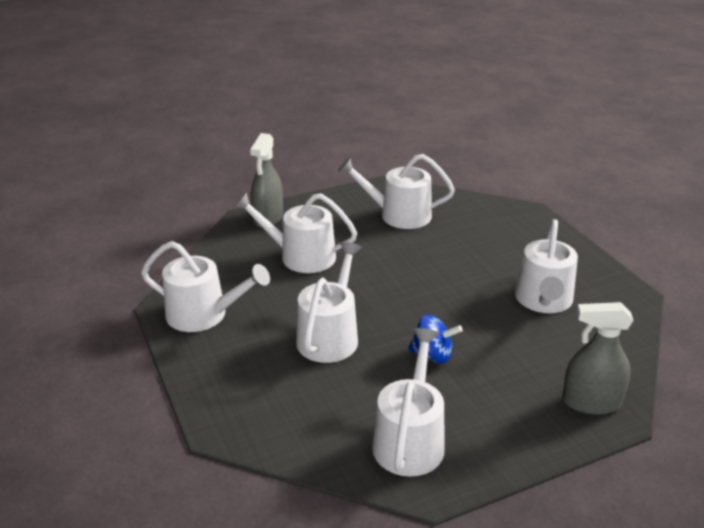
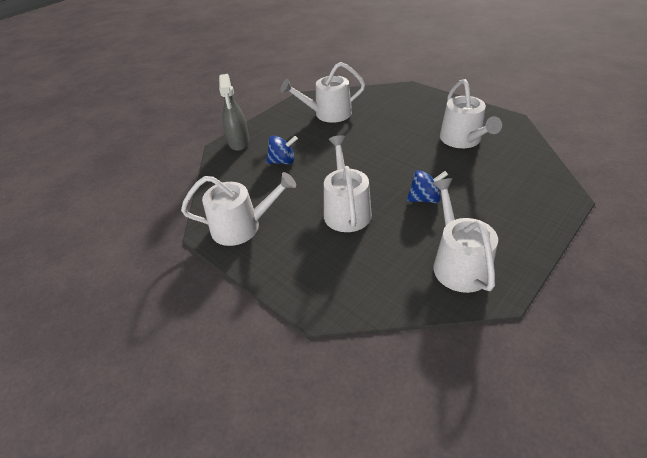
camera: 20 degrees left, 10 degrees up
white watering can [233,192,357,273] -> blue spinning top [266,136,298,164]
grey spray bottle [562,302,634,415] -> none

